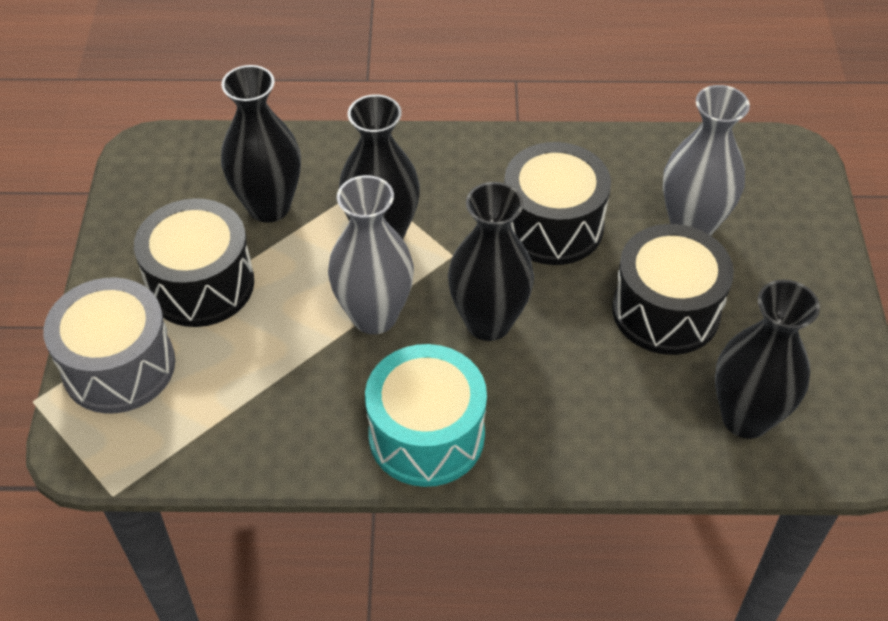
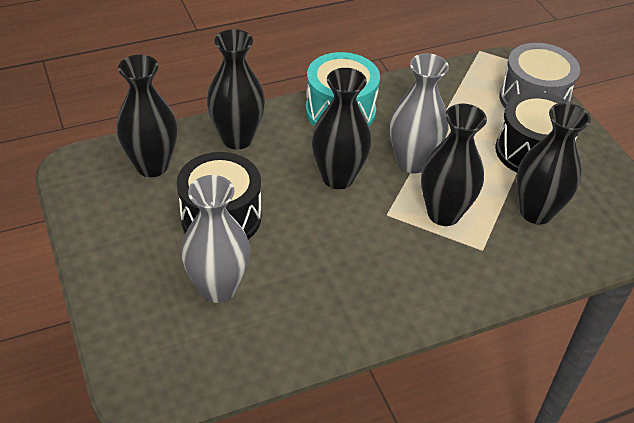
camera: 155 degrees right, 5 degrees down
black drum [504,142,611,265] -> none
none -> black vase [207,29,265,150]

